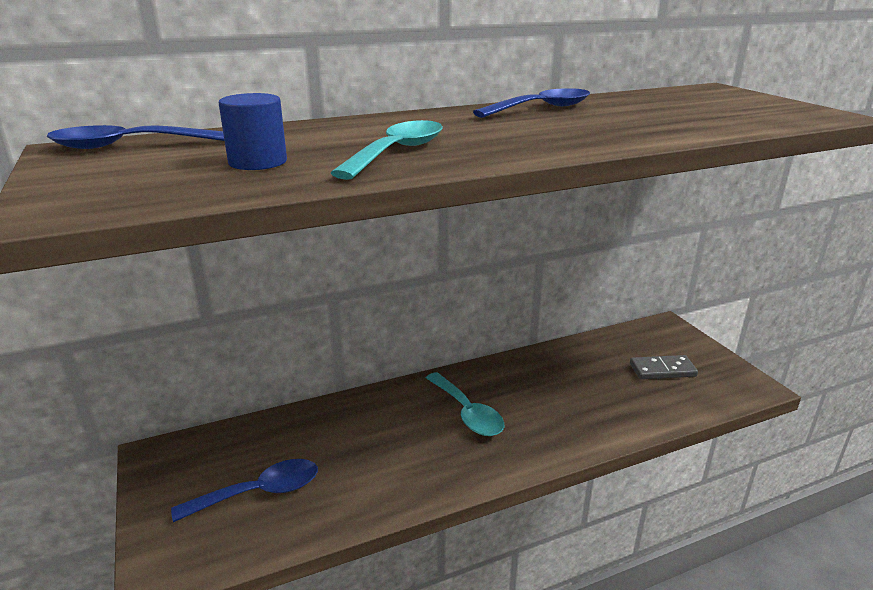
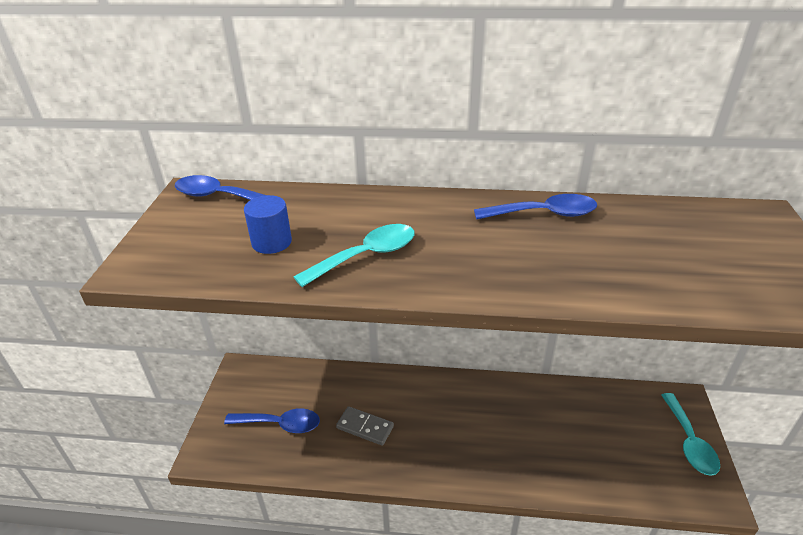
camera: 30 degrees right, 10 degrees up
turquoise spoon [426,372,504,436] -> turquoise spoon moved to [661,393,720,476]
grey domino [630,355,698,379] -> grey domino moved to [336,406,394,446]

